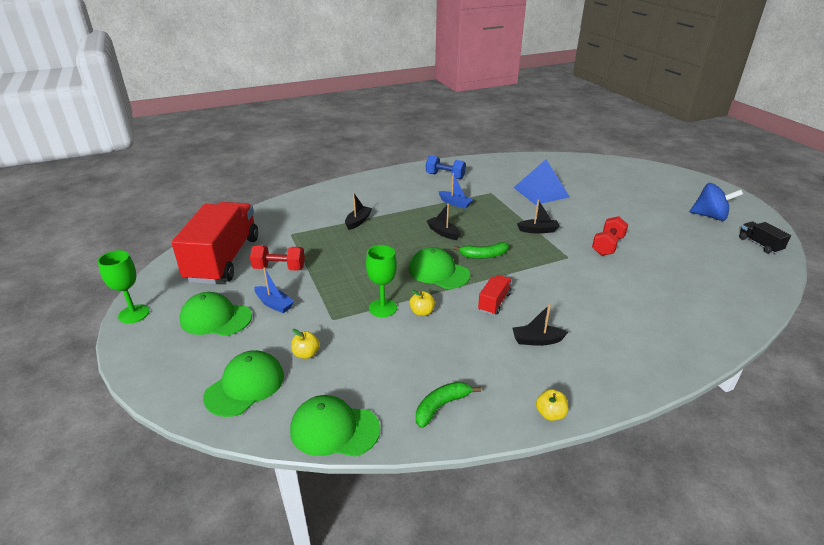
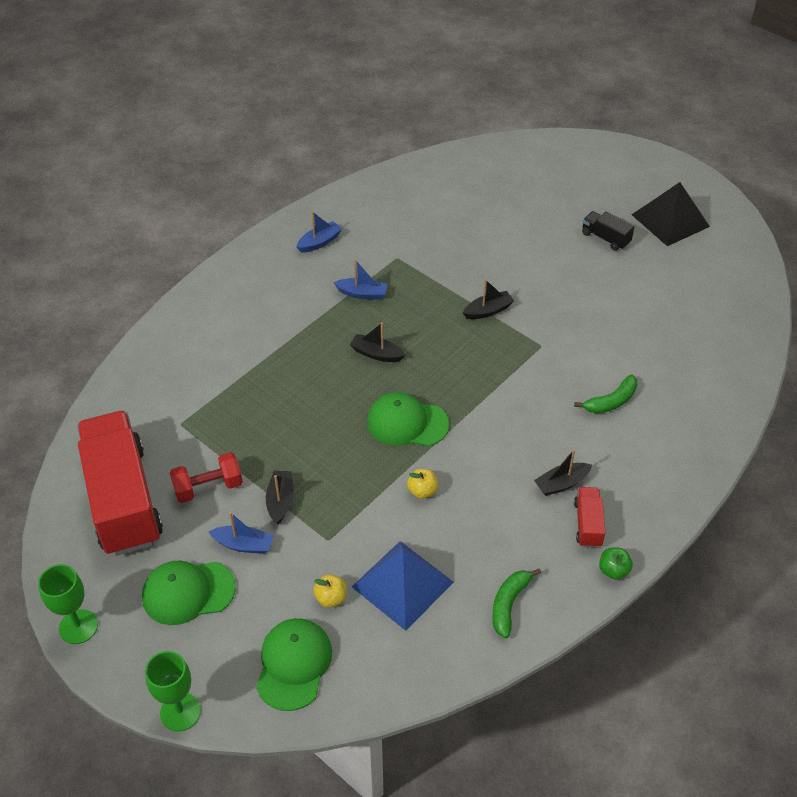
camera: 25 degrees left, 15 degrees up
green cap [290,395,380,457] -> none
black boat [345,193,372,230] -> black boat moved to [266,471,294,525]
green goblet [366,245,397,317] -> green goblet moved to [145,651,201,731]
blue dumbbell [426,155,466,179] -> blue boat [297,211,342,253]
green banana [453,242,509,259] -> green banana moved to [574,374,637,413]
red truck [478,275,512,315] -> red truck moved to [574,487,605,548]
blue pyramid [513,159,570,205] -> blue pyramid moved to [352,541,454,631]
yellow apple [536,389,568,421] -> green apple [599,547,633,580]
red dumbbell [592,216,628,256] -> none
blue spinning top [690,183,743,221] -> black pyramid [632,182,710,246]
black truck [739,221,791,254] -> black truck moved to [582,211,635,251]

